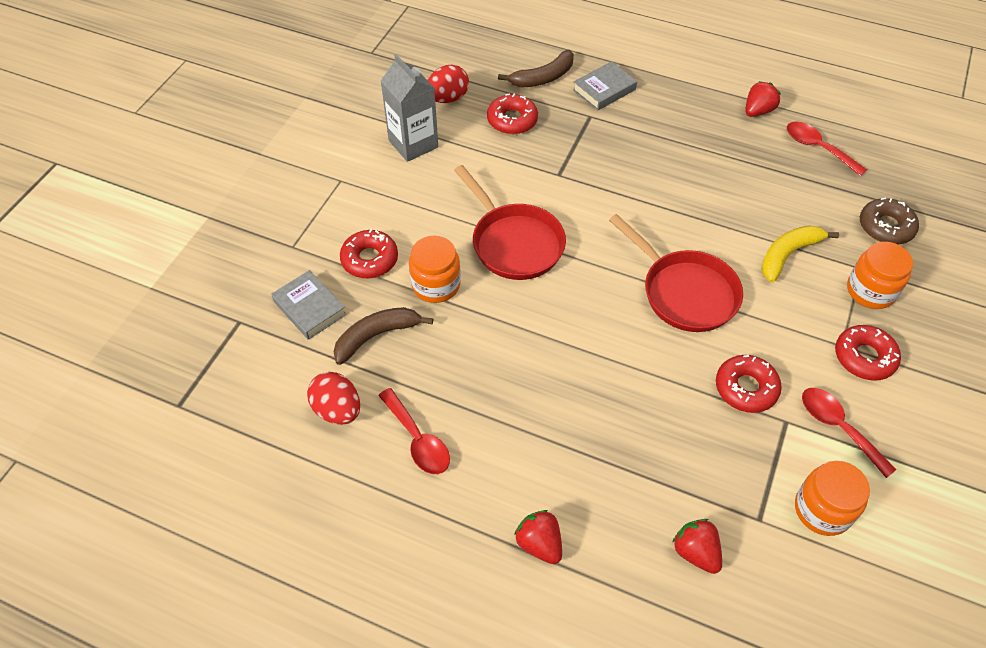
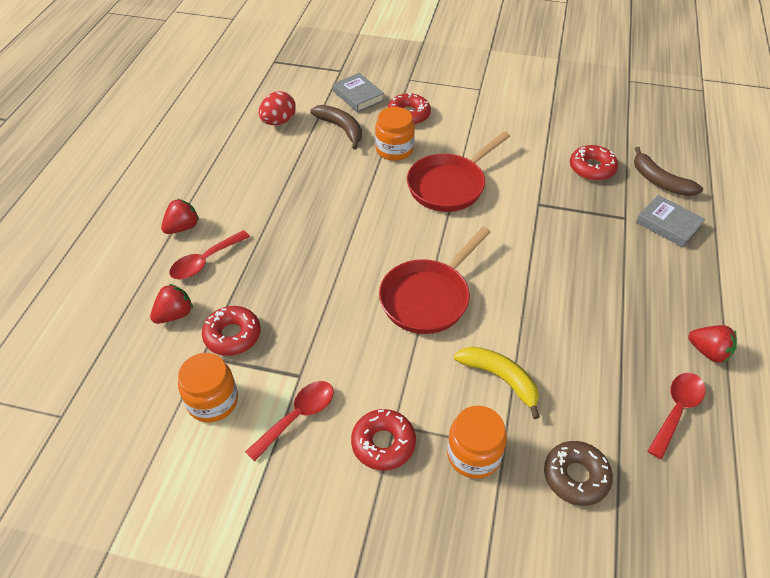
camera: 80 degrees right, 5 degrees down
grey book [271,270,347,340] -> grey book turned 75 degrees counterclockwise [333,73,384,113]
red spoon [378,388,450,474] -> red spoon moved to [169,230,250,279]
grey carton [381,54,438,162] -> none
red egg [428,65,469,103] -> none
red donut [716,355,782,413] -> red donut moved to [202,306,261,356]

